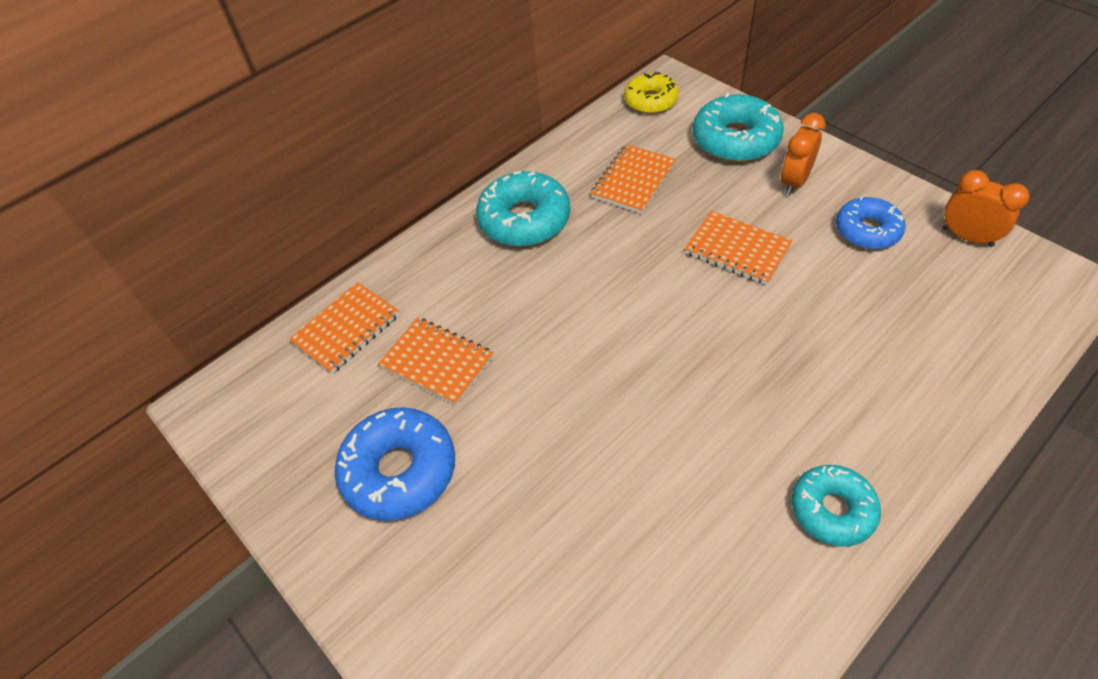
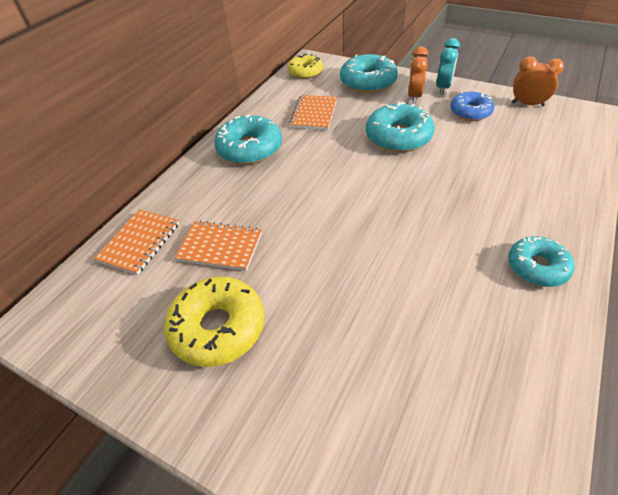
camera: 20 degrees left, 5 degrees down
blue donut [335,407,455,521] -> yellow donut [164,277,264,367]
orange notebook [685,211,793,285] -> turquoise donut [366,102,435,152]
none -> turquoise clock [436,38,460,94]

